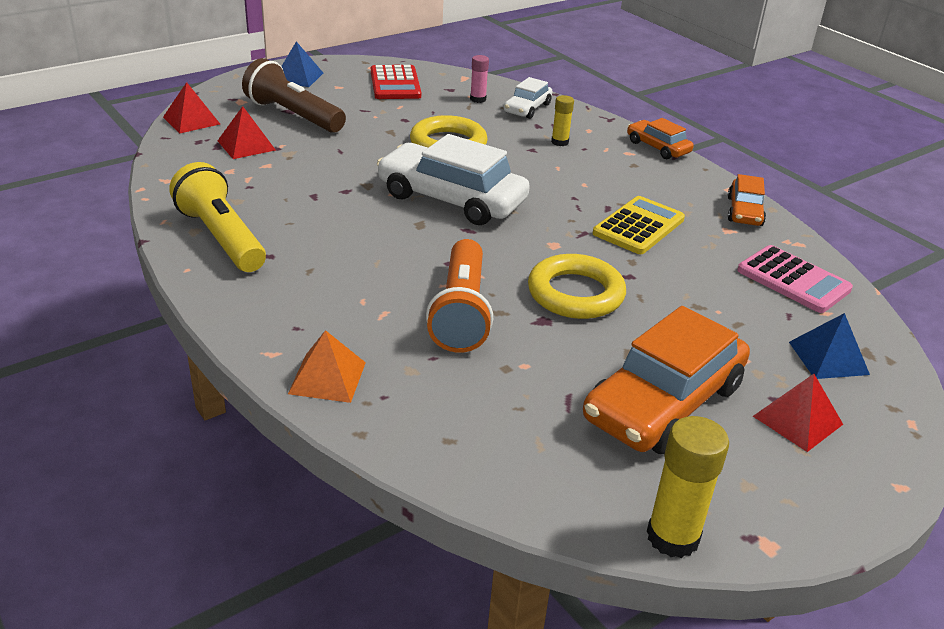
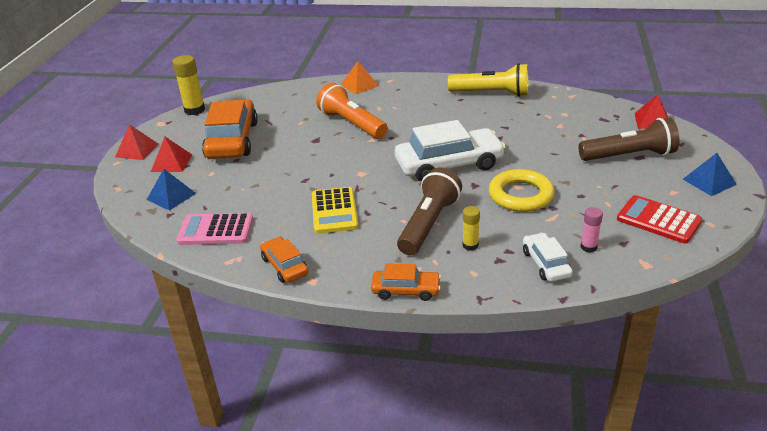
camera: 140 degrees right, 0 degrees up
red pyramid [218,106,275,159] -> red pyramid moved to [115,124,158,160]
yellow ring [528,254,626,319] -> none
none -> brown flashlight [397,167,462,255]

